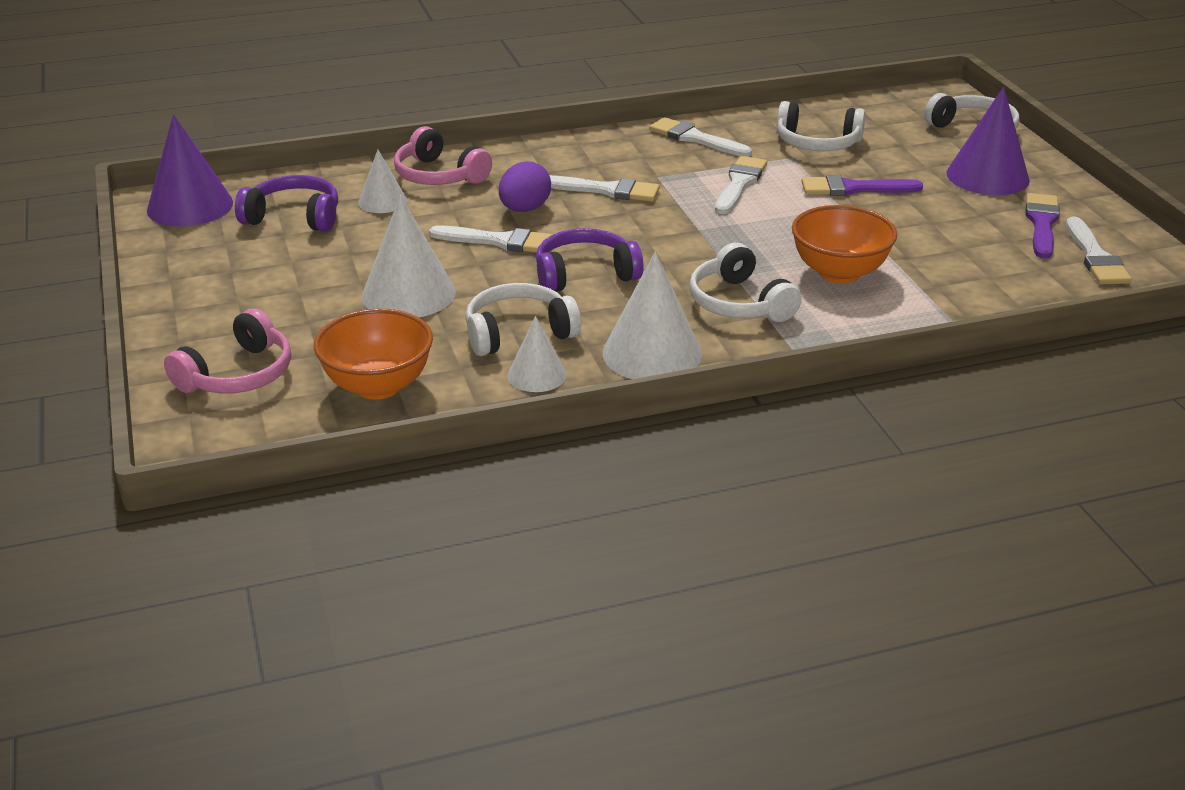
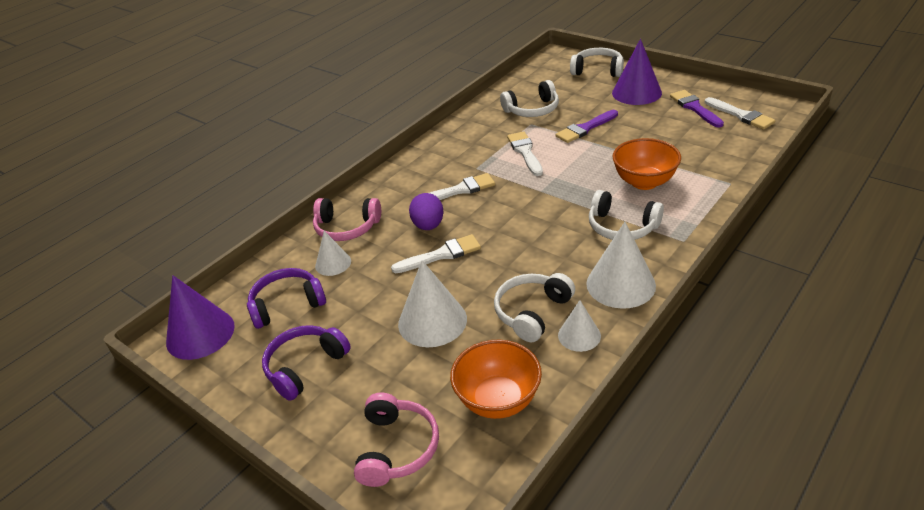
camera: 30 degrees left, 5 degrees up
purple headphones [536,228,644,292] -> purple headphones moved to [262,325,351,401]
white brush [649,117,752,157] -> none

